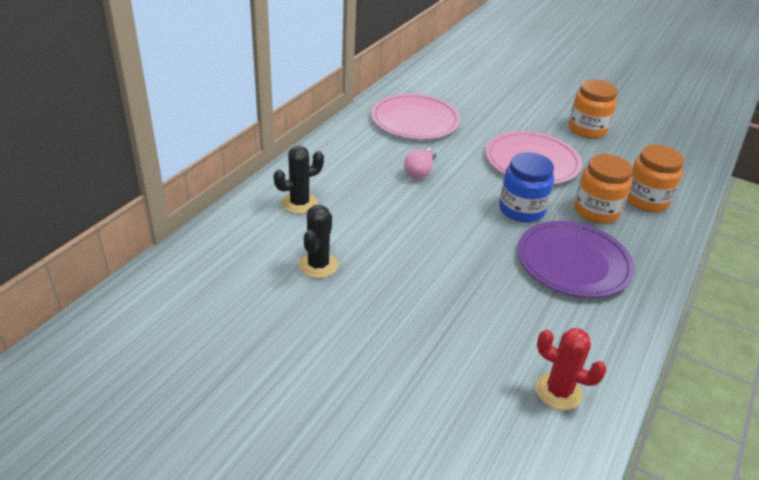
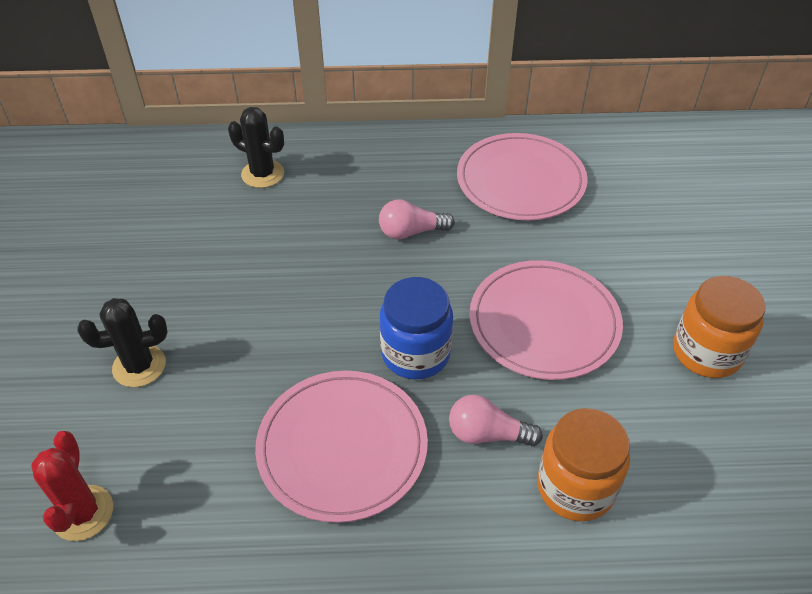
camera: 60 degrees right, 10 degrees up
black cactus [298,205,338,278] -> black cactus moved to [77,298,168,387]
purple plate [517,221,635,298] -> pink plate [255,371,428,523]
orange jar [574,154,633,224] -> pink light bulb [449,395,543,446]

